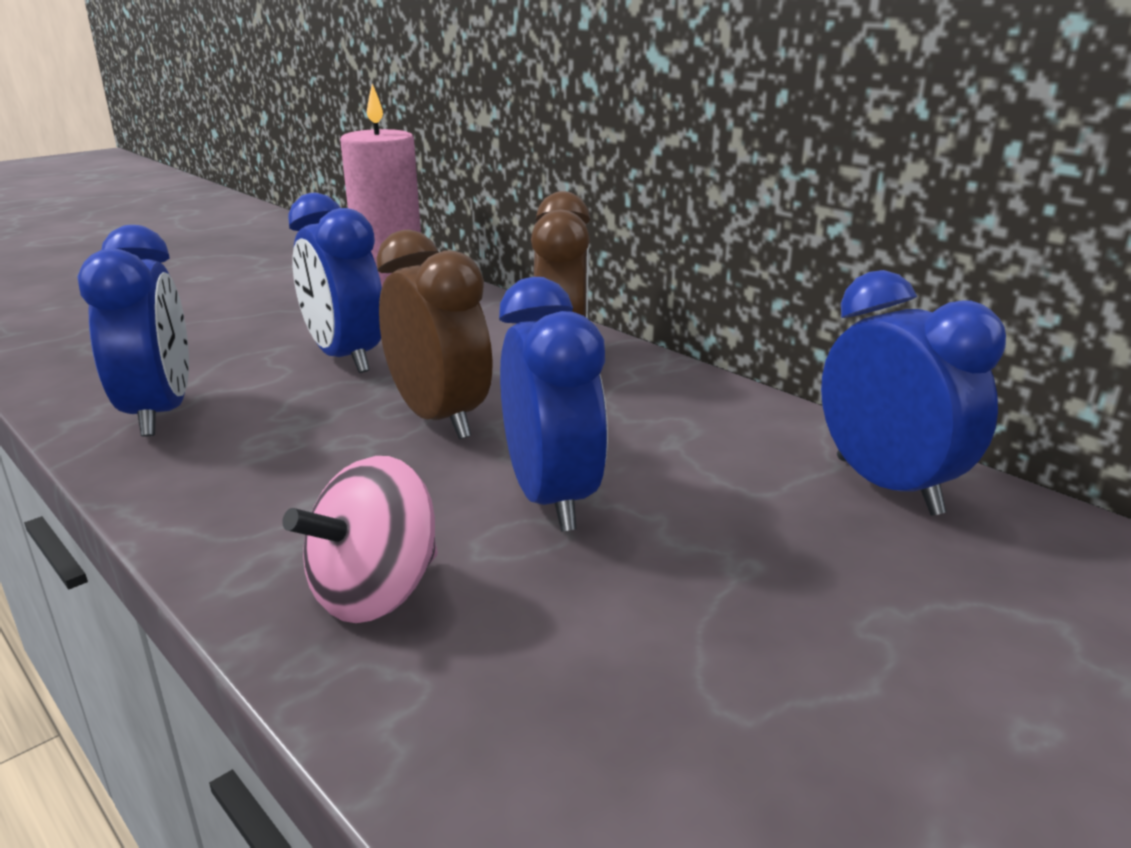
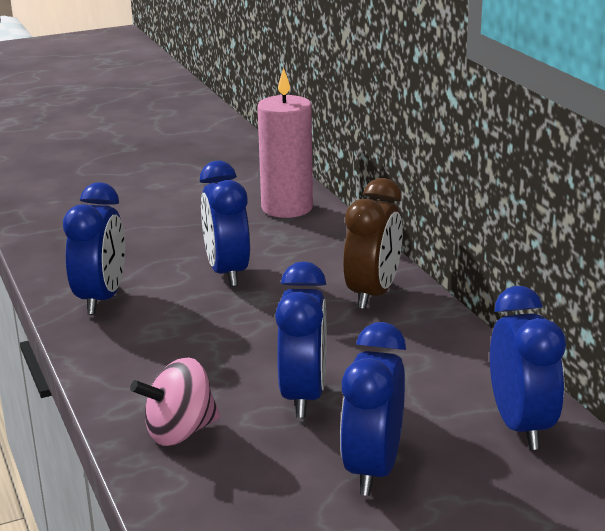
camera: 20 degrees right, 0 degrees up
brown clock [376,230,492,439] -> none
none -> blue clock [340,322,406,496]

